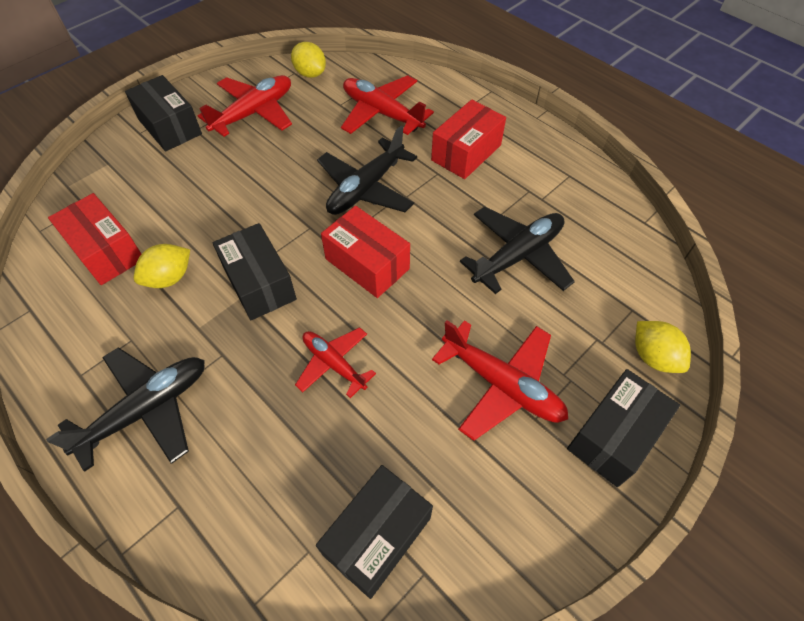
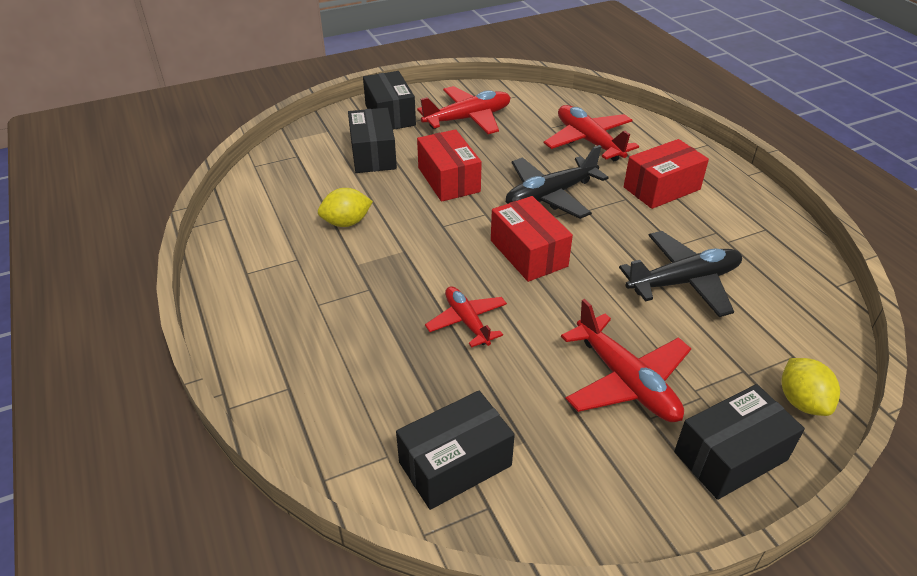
camera: 20 degrees right, 15 degrees down
black plane [46,347,205,472] -> none
red box [48,193,141,285] -> red box moved to [417,129,482,202]
black box [212,223,297,320] -> black box moved to [348,108,397,173]
yellow lemon [291,42,326,78] -> none

